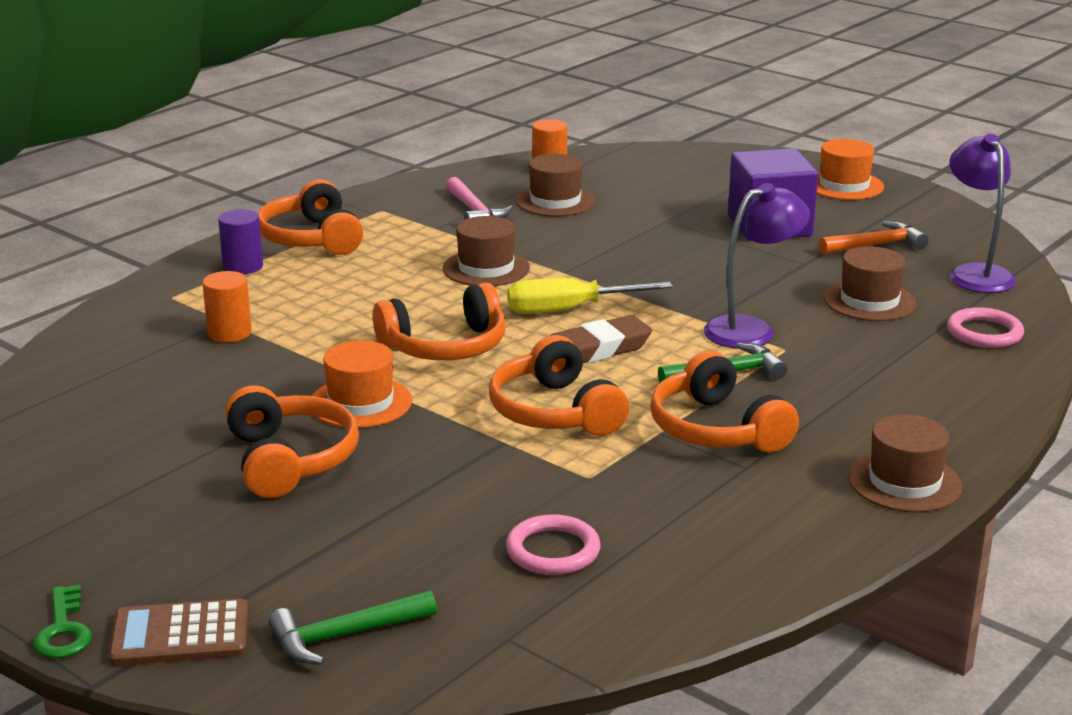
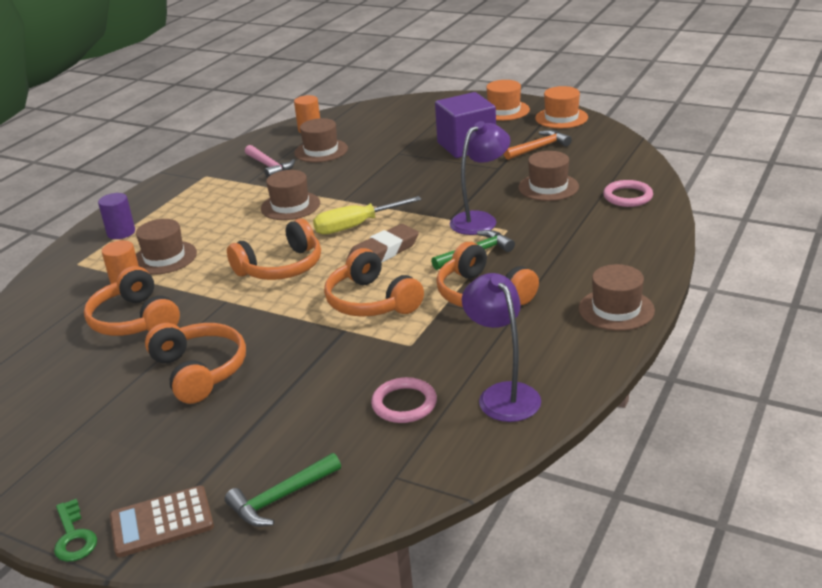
camera: 10 degrees left, 5 degrees up
orange headphones [258,180,363,255] -> orange headphones moved to [84,266,180,336]
orange hat [312,340,412,428] -> orange hat moved to [535,86,588,128]
purple lamp [949,134,1016,293] -> purple lamp moved to [462,273,541,422]
none -> brown hat [136,219,197,275]

